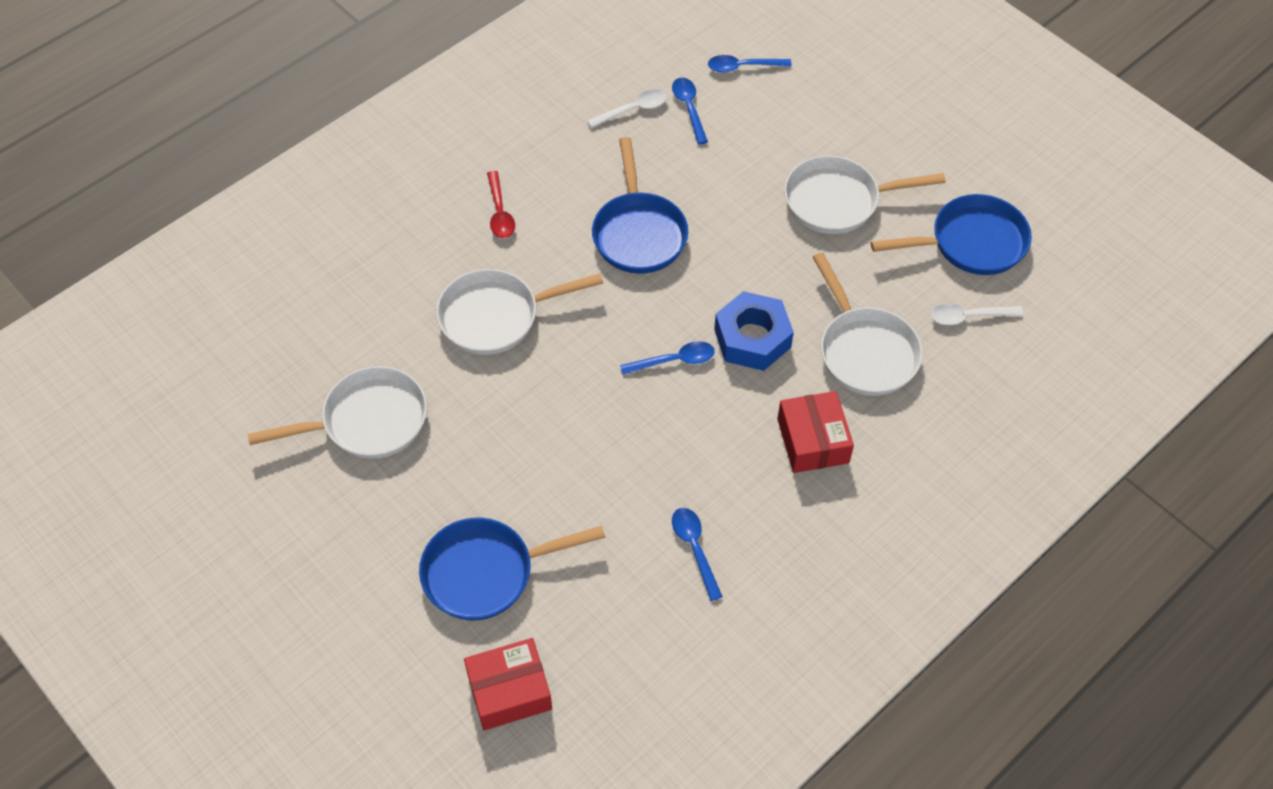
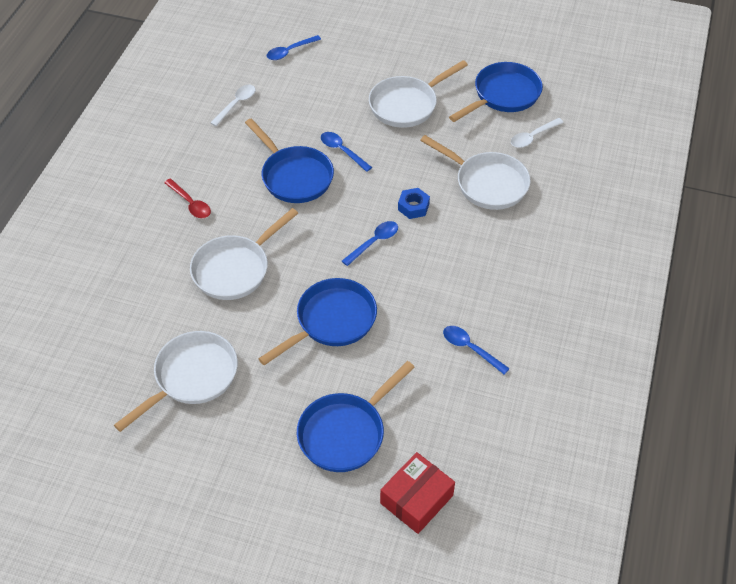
camera: 30 degrees left, 5 degrees down
blue spoon [672,78,708,144] -> blue spoon moved to [321,132,372,172]
blue nut [714,291,794,371] -> blue nut [398,188,430,219], size x0.57
red box [777,391,854,473] -> none
none -> blue pan [258,278,377,365]

